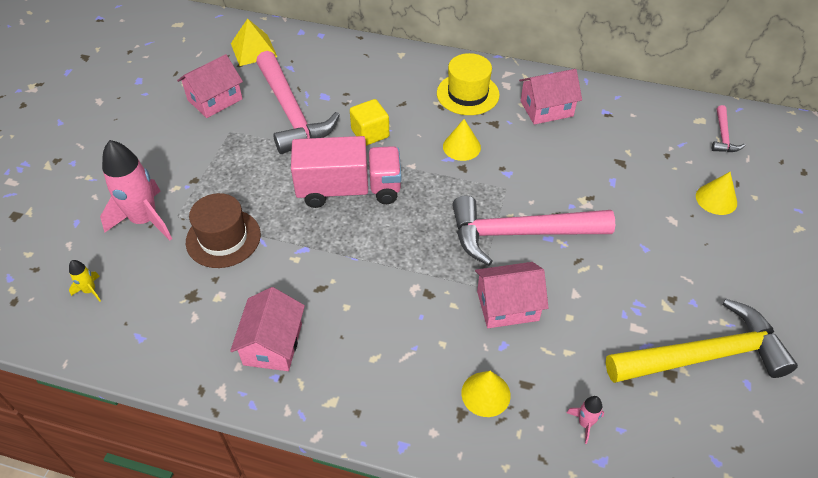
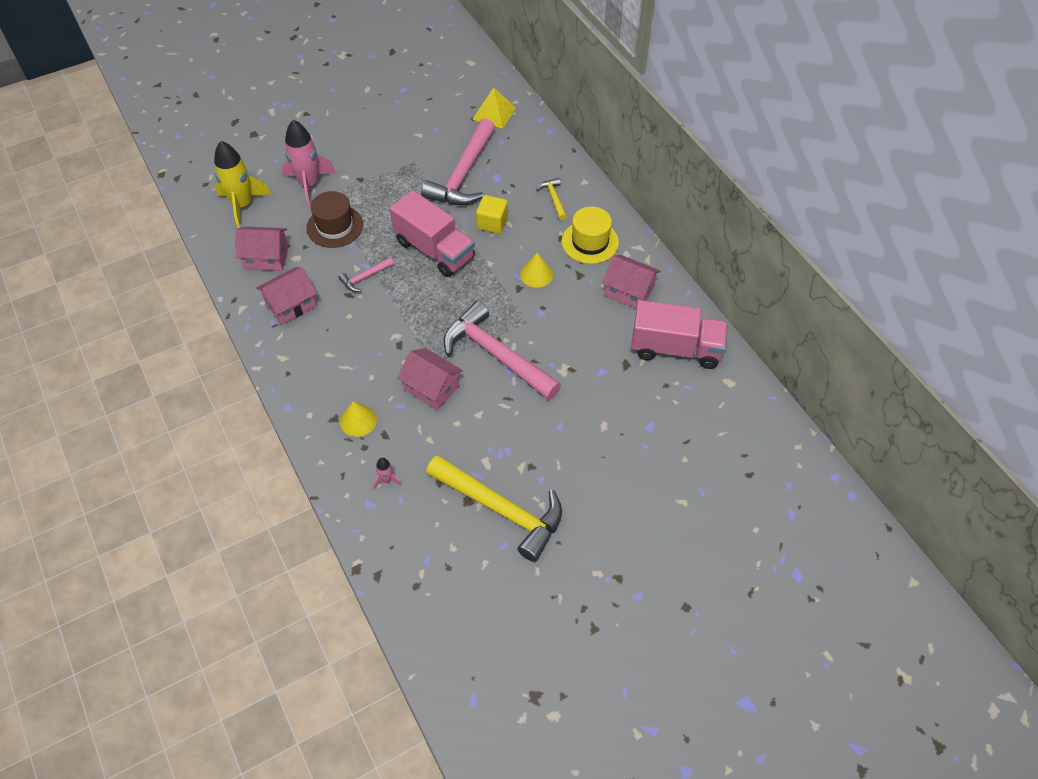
camera: 45 degrees right, 5 degrees up
yellow rocket [69,260,101,302] -> yellow rocket [214,141,271,228], size x2.31
pink house [177,54,243,118] -> pink house moved to [235,227,288,271]
yellow cone [696,172,737,215] -> none
pink hammer [712,105,745,152] -> pink hammer moved to [338,257,394,292]
none -> yellow hammer [536,178,567,220]
none -> pink truck [631,300,728,369]

